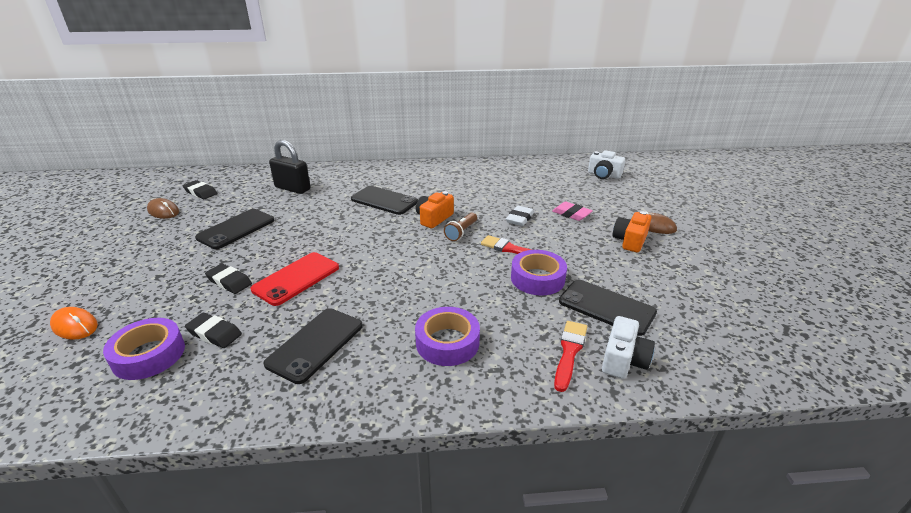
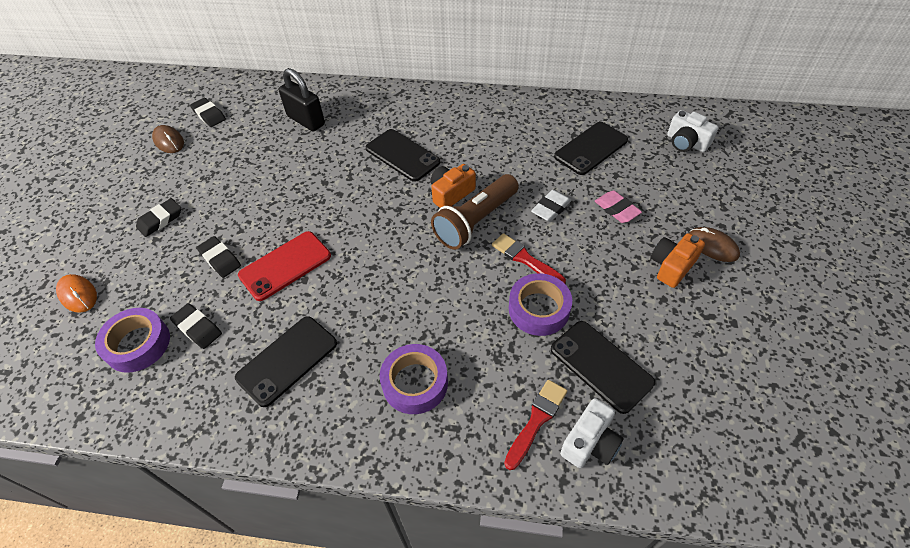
camera: 15 degrees right, 20 degrees up
black phone [195,209,275,249] -> black phone moved to [554,122,628,175]
brown flashlight [444,213,477,241] -> brown flashlight [431,174,519,250], size x1.88
none -> black eraser [136,198,181,237]

